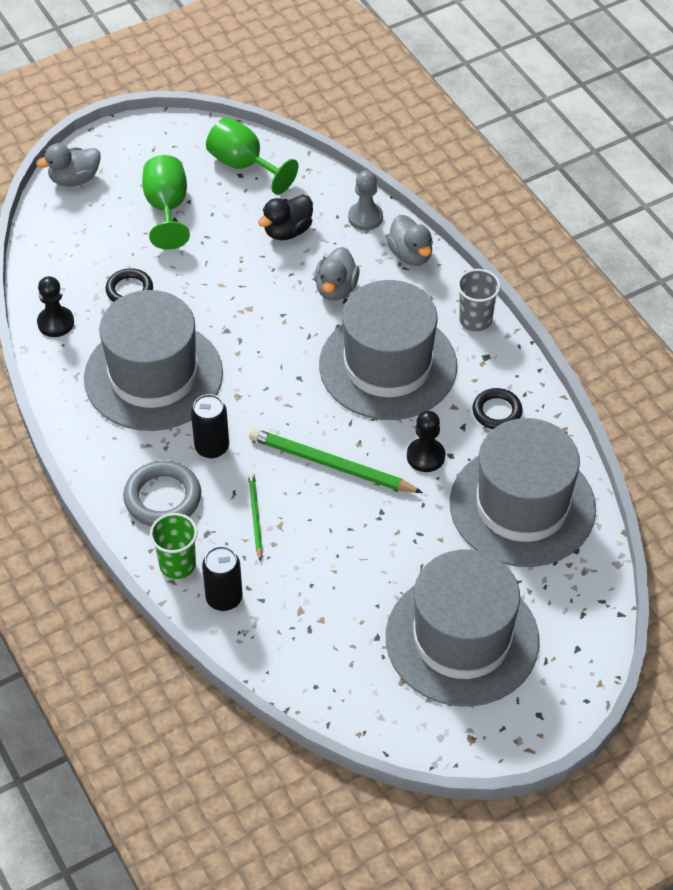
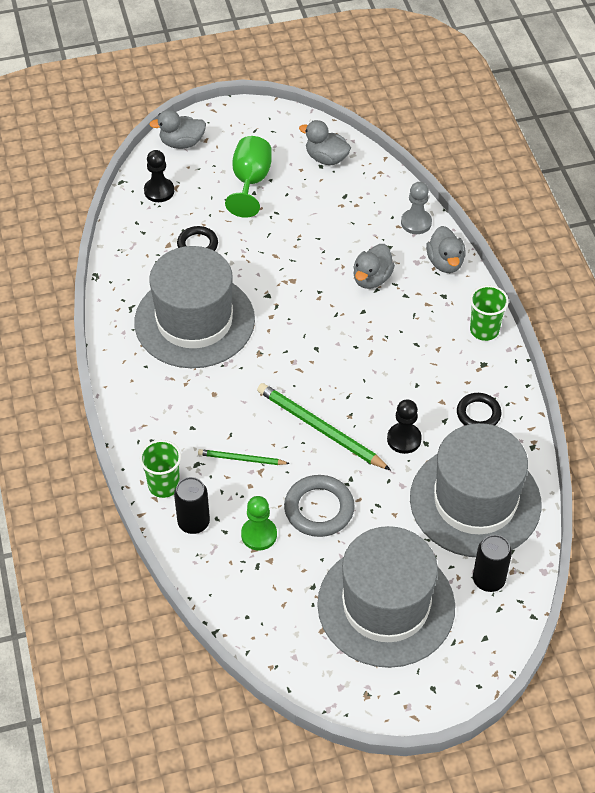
camera: 15 degrees right, 0 degrees up
black pawn [37,276,74,337] -> black pawn moved to [144,150,174,202]
grey ring [123,461,201,526] -> grey ring moved to [284,475,355,537]
black can [191,394,229,458] -> black can moved to [473,535,512,592]
green goblet [206,117,298,195] -> grey duck [299,120,351,165]
green pencil [248,473,263,562] -> green pencil turned 90 degrees counterclockwise [198,449,290,465]
black duck [258,195,313,240] -> none
grey hat [319,280,457,420] -> none
grey cup [457,269,500,331] -> green cup [470,285,509,341]
none -> green pawn [241,496,277,550]

